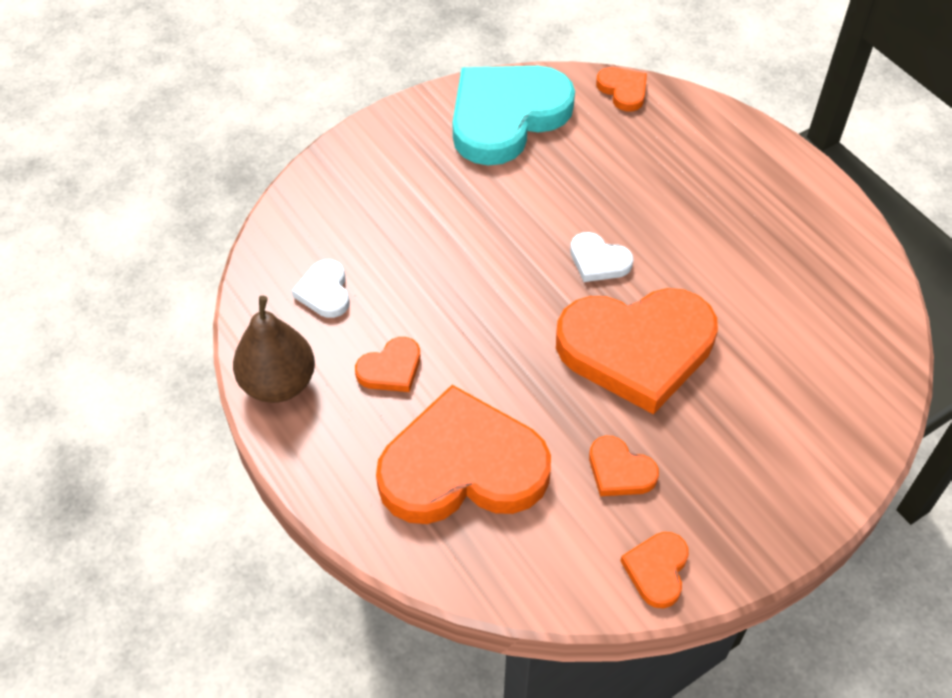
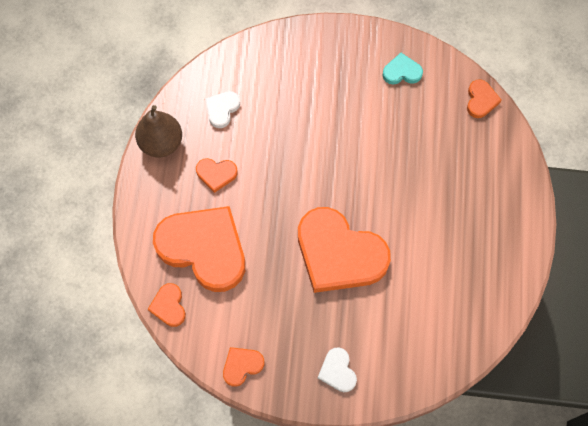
camera: 40 degrees right, 15 degrees up
turquoise heart [452,66,575,165] -> turquoise heart [382,53,423,85], size x0.43
white heart [570,232,633,282] -> white heart moved to [318,347,357,392]
orange heart [589,436,659,496] -> orange heart moved to [148,283,186,327]

